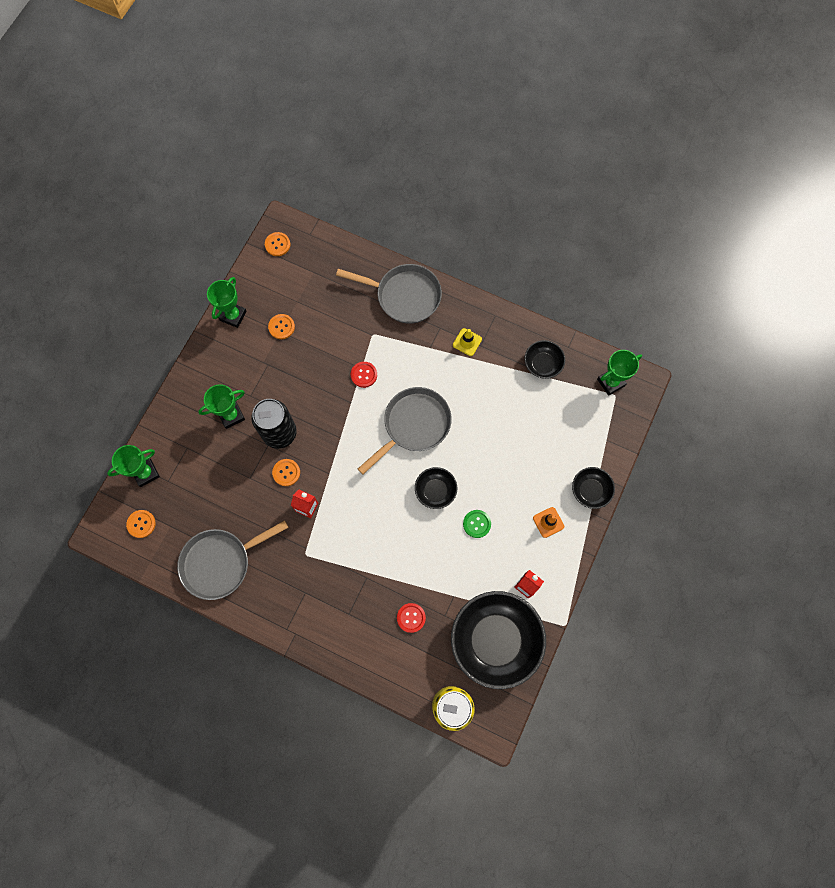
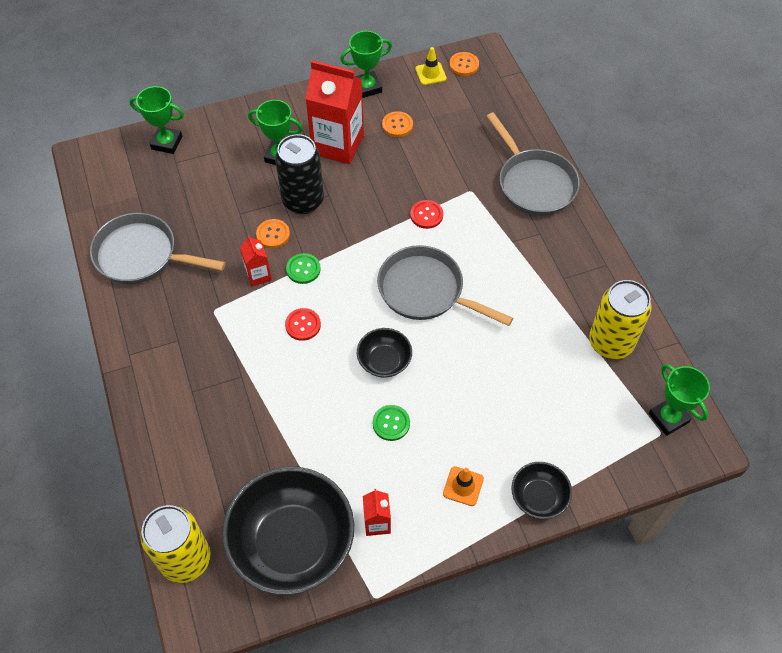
camera: 45 degrees right, 15 degrees down
orange button [126,510,155,538] -> none
grey pan [358,387,451,474] -> grey pan turned 150 degrees counterclockwise [377,245,513,326]
red button [397,603,426,633] -> red button moved to [285,308,321,341]
yellow traffic cone [453,328,482,356] -> yellow traffic cone moved to [415,47,447,85]
black bowl [524,340,565,379] -> yellow can [589,280,652,359]
green trophy [597,350,642,396] -> green trophy turned 45 degrees clockwise [649,364,710,436]
none -> green button [286,253,321,284]
none -> red carton [305,60,364,164]

